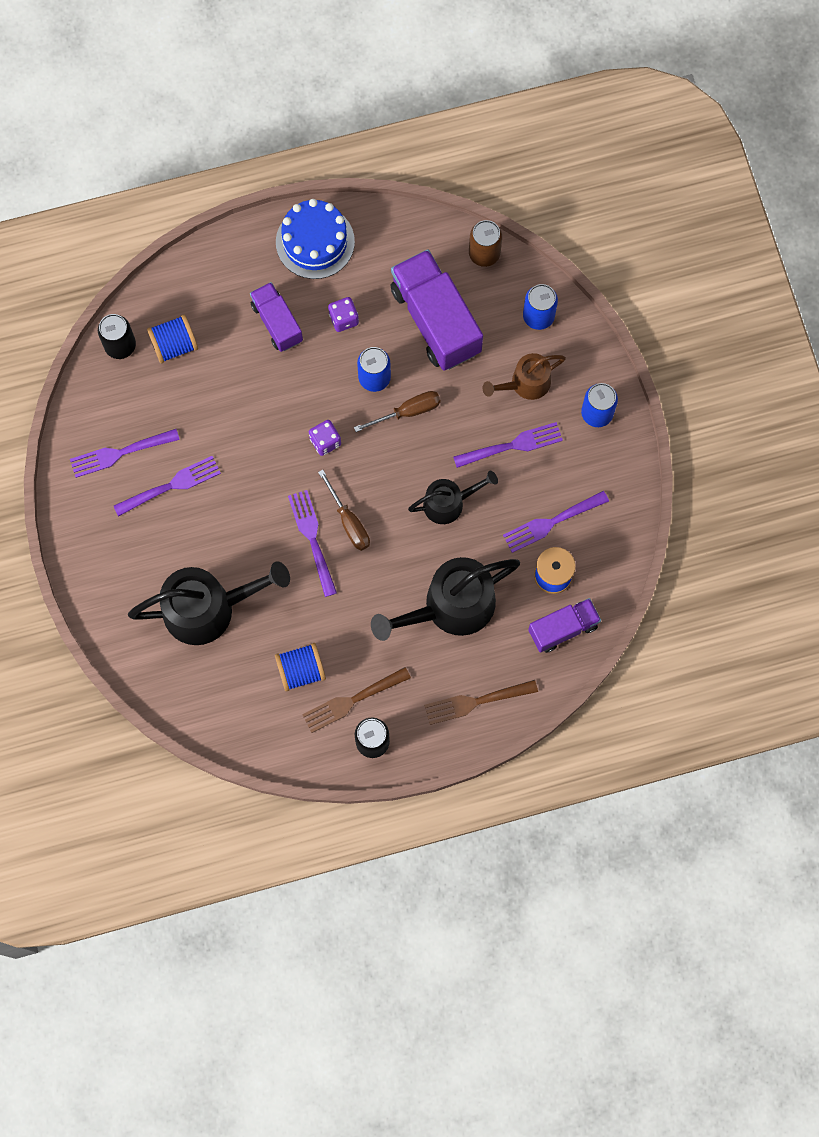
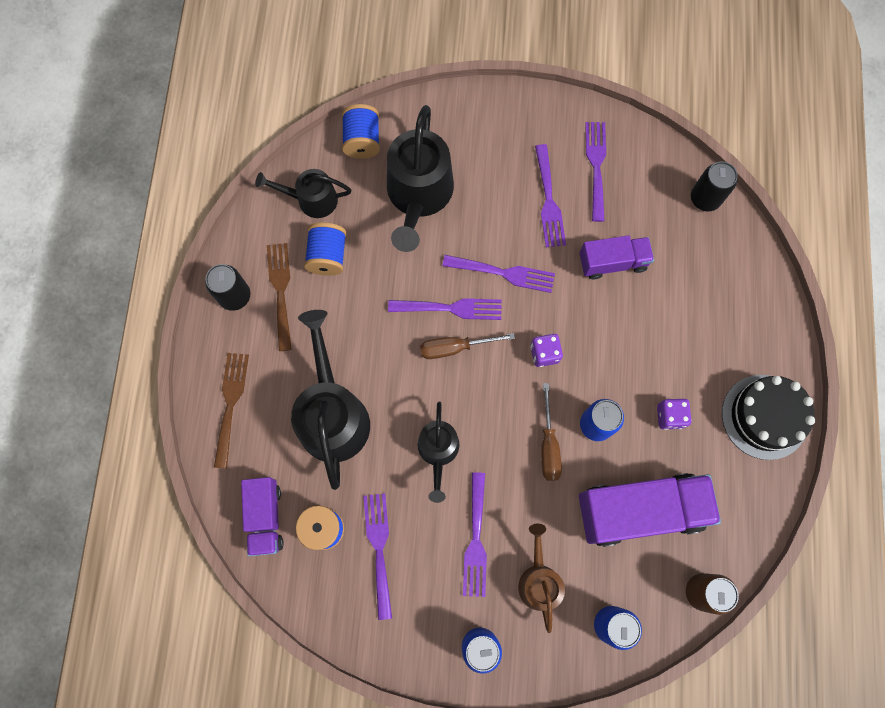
camera: 110 degrees right, 0 degrees up
blue spool [147,315,198,363] -> blue spool moved to [342,104,380,159]
purple truck [250,282,303,352] -> purple truck moved to [580,235,654,279]
blue cake [276,199,355,279] -> black cake [722,375,815,460]
none -> black watering can [255,169,351,218]
none -> purple fork [443,255,555,293]

